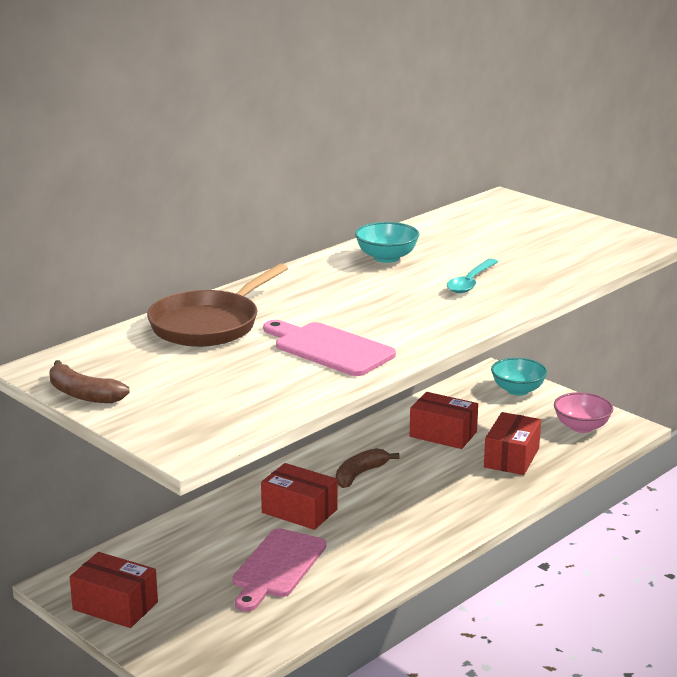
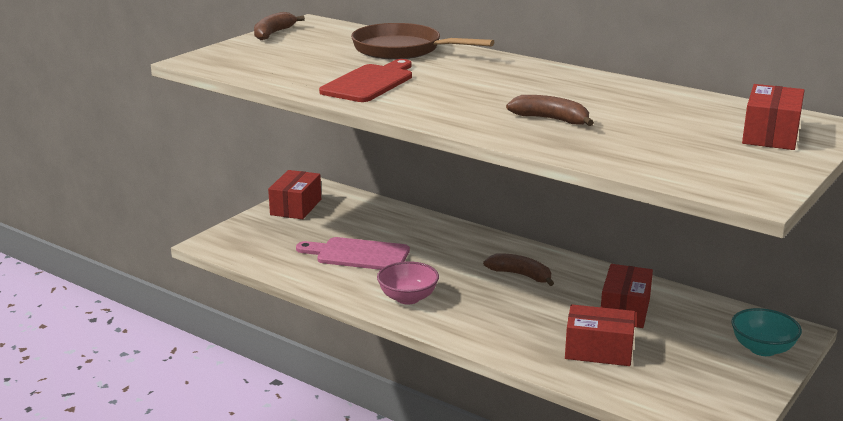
camera: 80 degrees right, 0 degrees up
red box [261,463,338,530] -> red box moved to [742,84,805,150]
pink cutting board [263,320,396,376] -> red cutting board [319,59,412,102]
turquoise bowl [355,222,420,263] -> none
turquoise spoon [447,259,498,293] -> brown banana [506,95,594,126]
pink bowl [554,392,614,433] -> pink bowl moved to [377,261,439,305]

